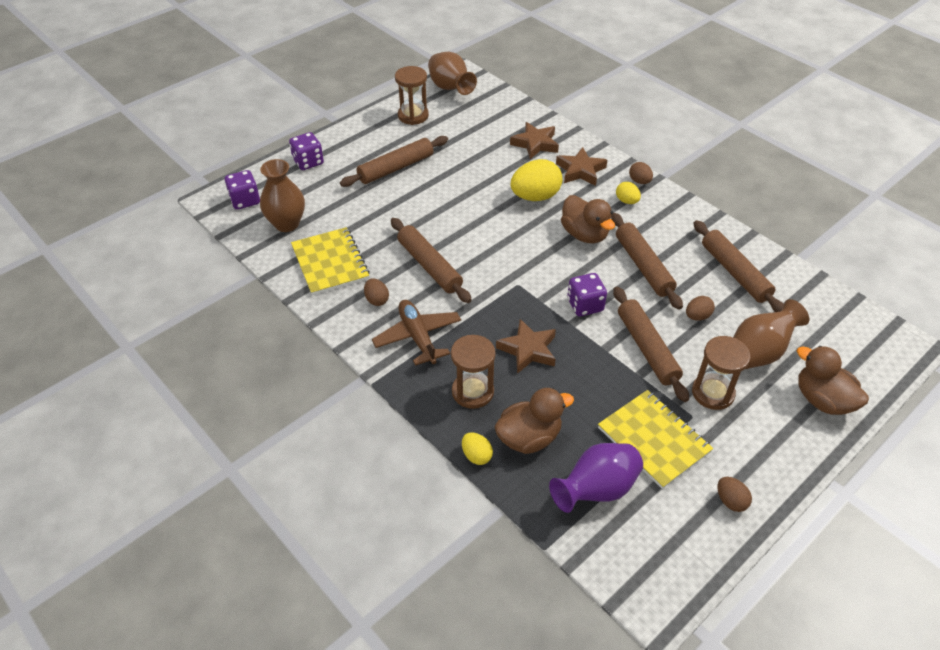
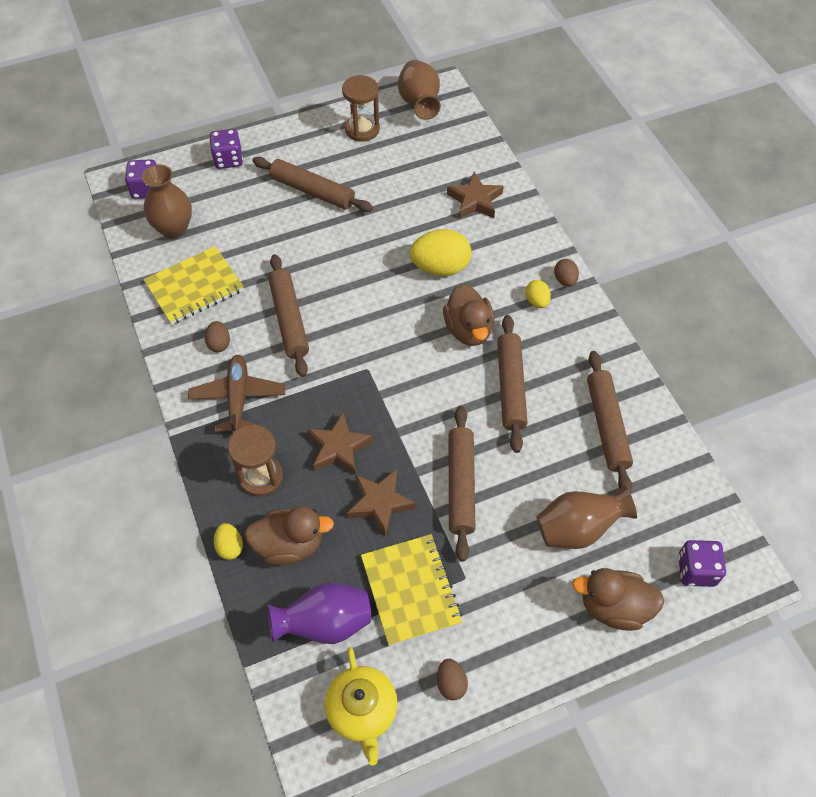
camera: 20 degrees right, 10 degrees up
yellow notebook [291,227,370,295] -> yellow notebook turned 60 degrees clockwise [143,246,244,325]
brown rolling pin [340,136,448,187] -> brown rolling pin turned 45 degrees clockwise [252,157,373,212]
brown star [556,147,607,186] -> brown star moved to [347,469,416,536]
purple dice [567,273,607,317] -> purple dice moved to [678,540,726,587]
brown egg [686,296,715,320] -> none
brown hourglass [692,336,750,410] -> none
brown duck [797,346,869,415] -> brown duck turned 60 degrees counterclockwise [572,568,664,631]
none -> yellow teapot [324,647,398,765]

